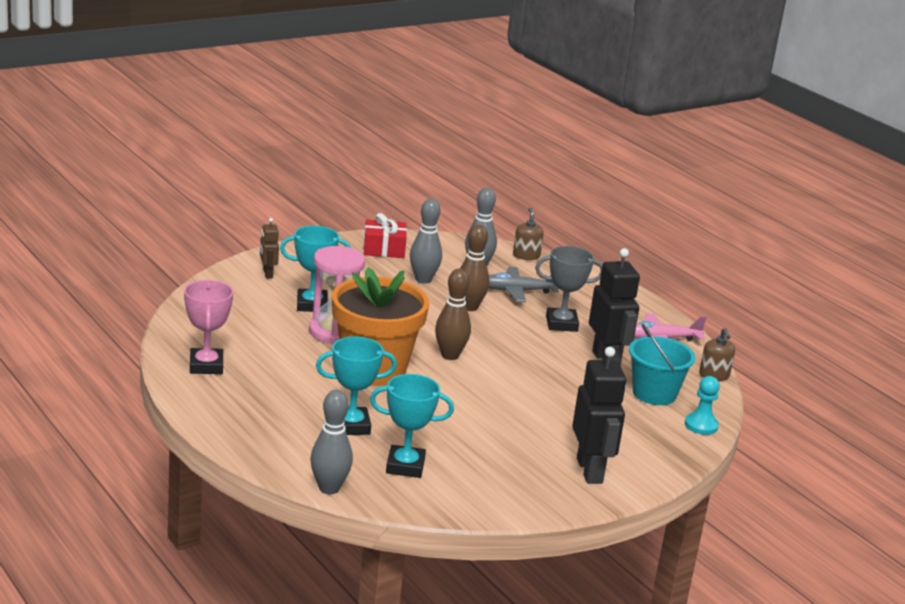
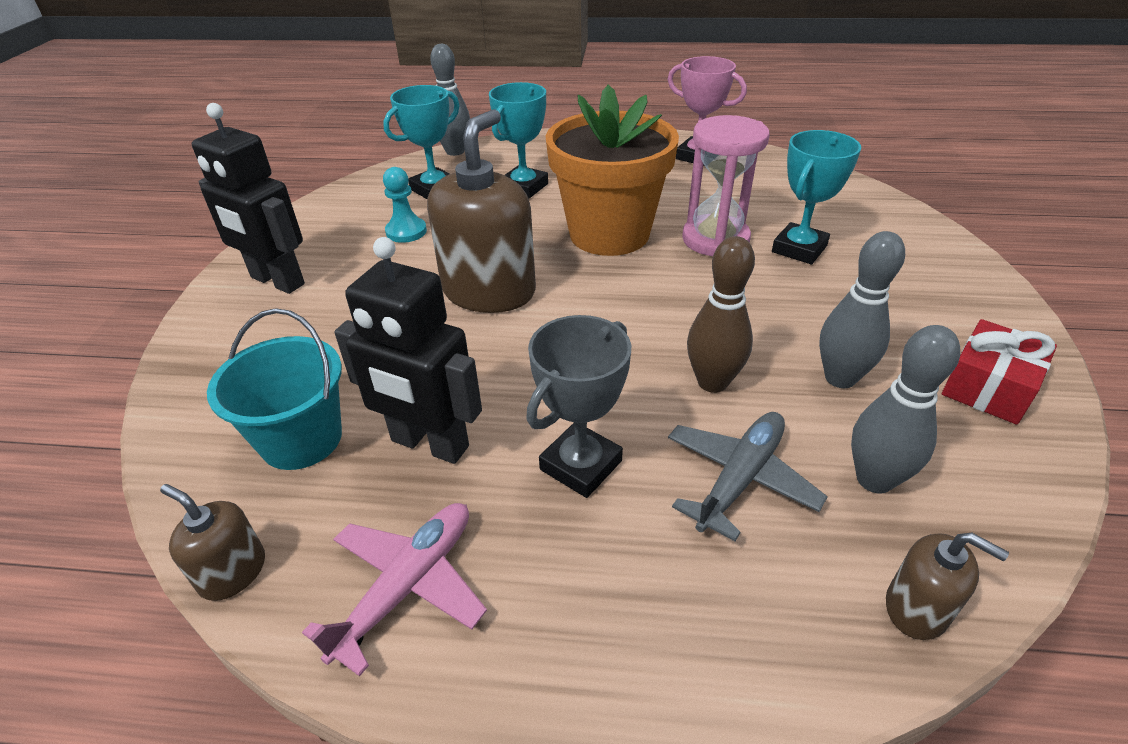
camera: 135 degrees right, 15 degrees up
brown robot [260,218,279,278] -> none
brown bowling pin [435,269,471,360] -> none
turquoise pawn [685,376,720,435] -> turquoise pawn moved to [383,167,427,243]
none -> brown soap dispenser [427,109,536,313]

